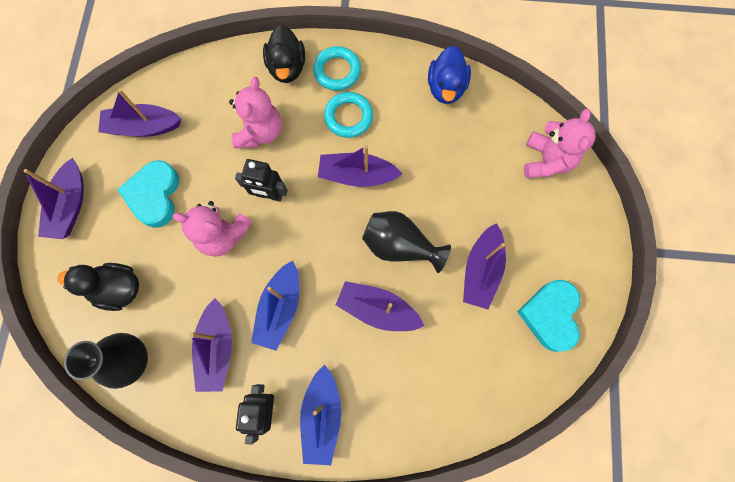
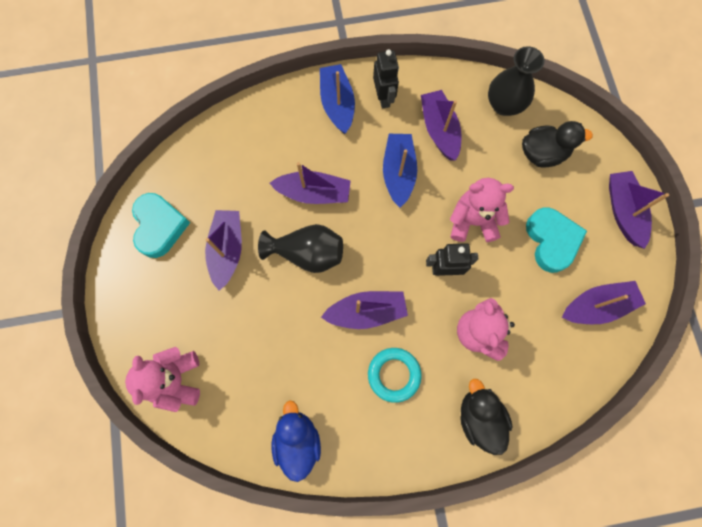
camera: 165 degrees right, 0 degrees up
turquoise ring [313,46,361,91] -> none

